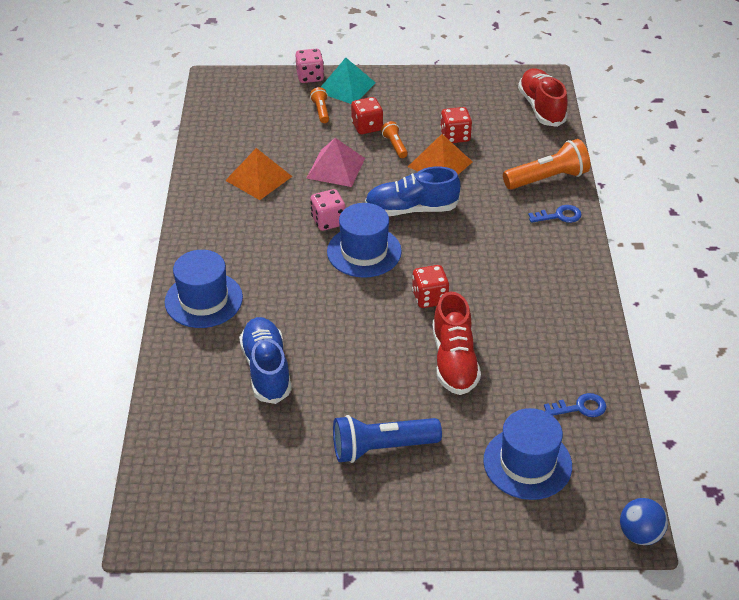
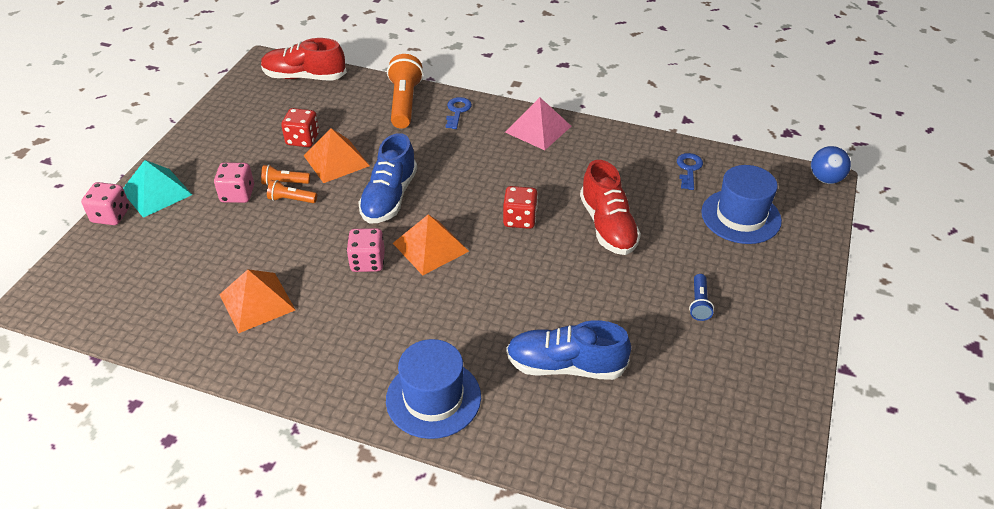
camera: 70 degrees left, 0 degrees up
pink pyramid [307,138,365,187] -> pink pyramid moved to [505,97,571,150]
orange flashlight [310,87,329,123] -> orange flashlight moved to [267,180,317,203]
blue hat [327,203,402,278] -> orange pyramid [393,214,469,275]
blue flashlight [333,415,442,463] -> blue flashlight [689,274,714,321], size x0.51
red dice [351,97,383,134] -> pink dice [214,163,254,203]
red shoe [432,291,481,395] -> red shoe turned 60 degrees clockwise [580,160,641,255]

